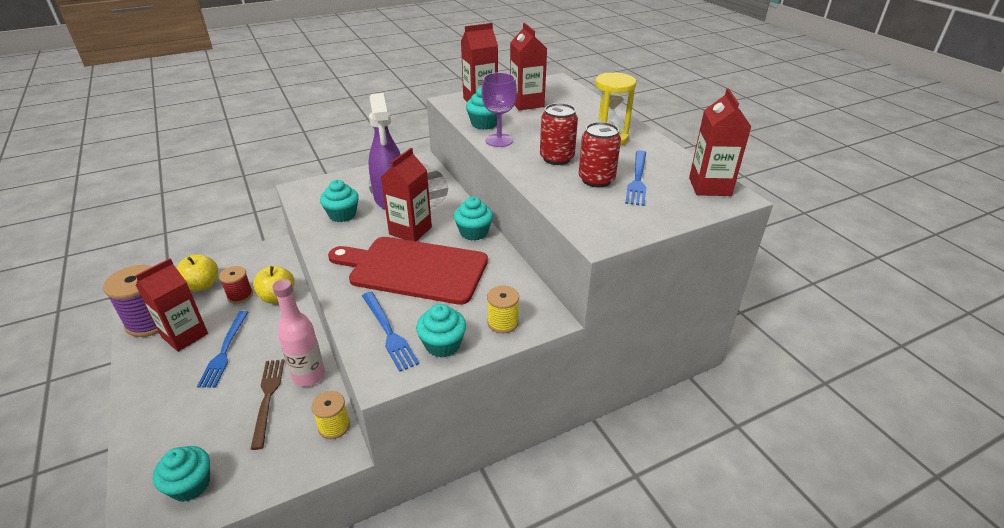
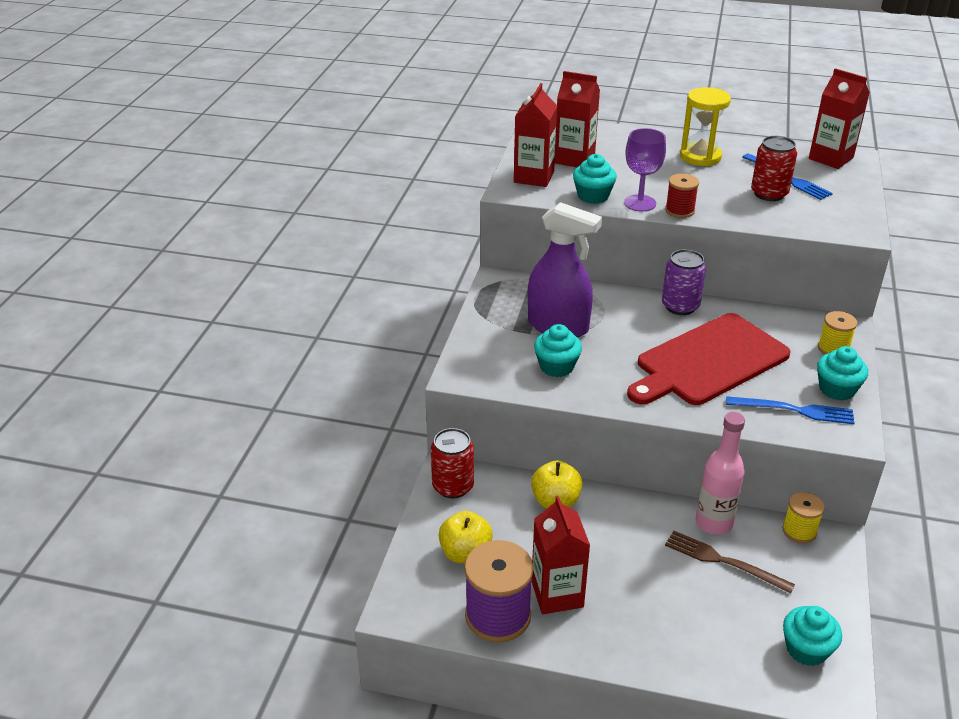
camera: 50 degrees left, 0 degrees up
blue fork [197,311,248,388] -> none
red spool [219,266,253,304] -> red spool moved to [665,174,699,218]
red carton [381,148,432,241] -> none
turquoise cupcake [454,197,493,241] -> purple can [662,249,706,315]
red can [540,103,578,165] -> red can moved to [431,428,474,498]

